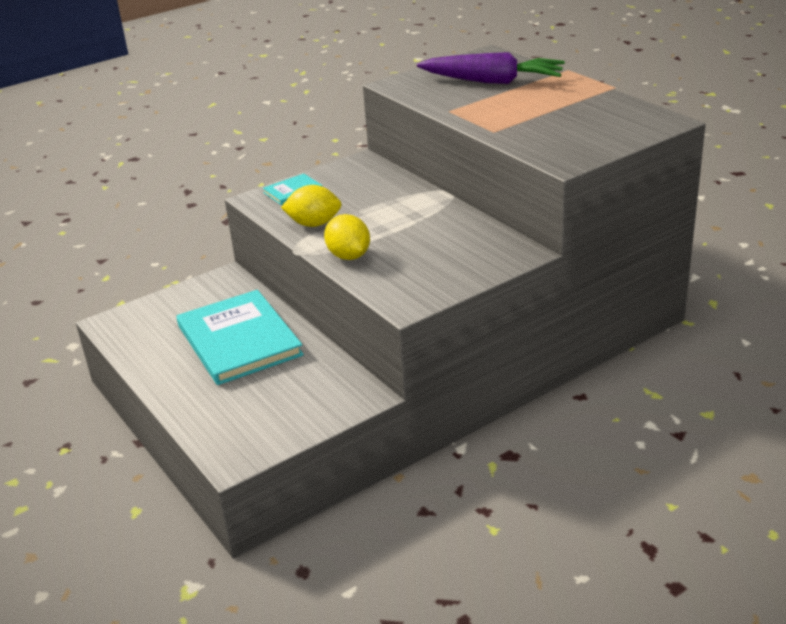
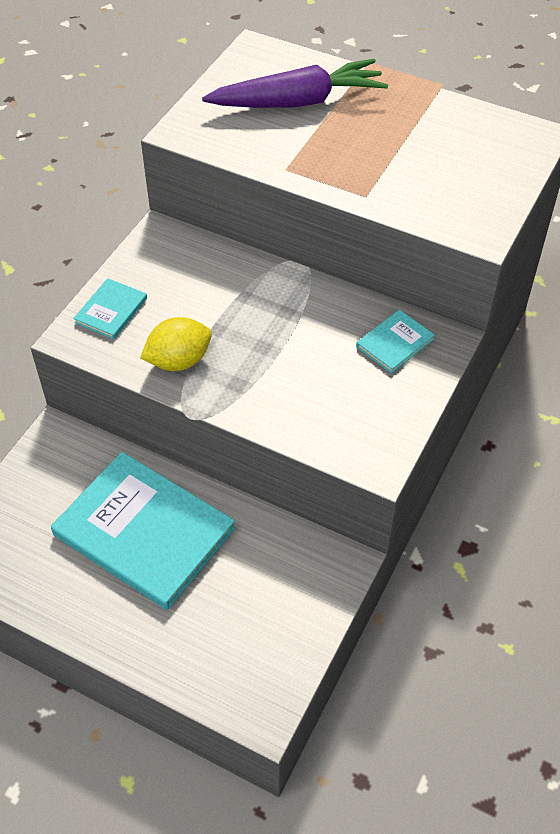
camera: 30 degrees left, 20 degrees up
yellow lemon [324,214,370,260] -> none
none -> turquoise book [356,310,435,374]

